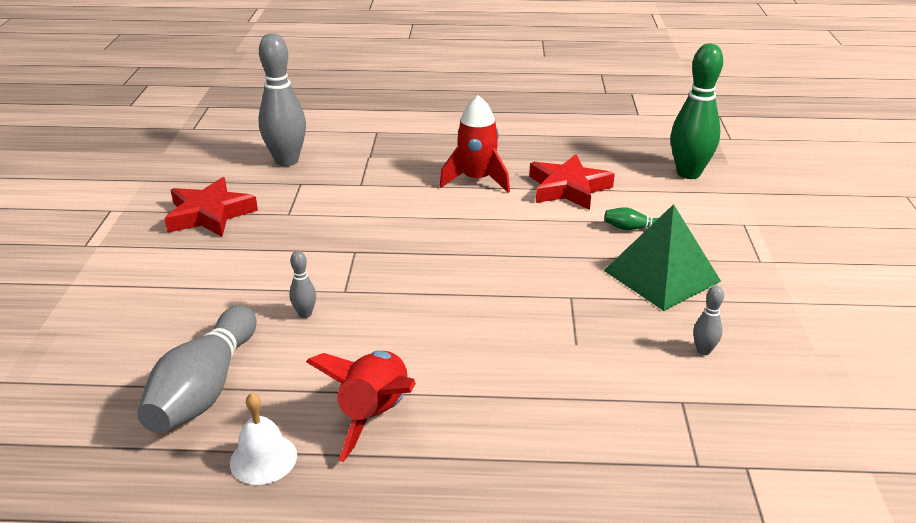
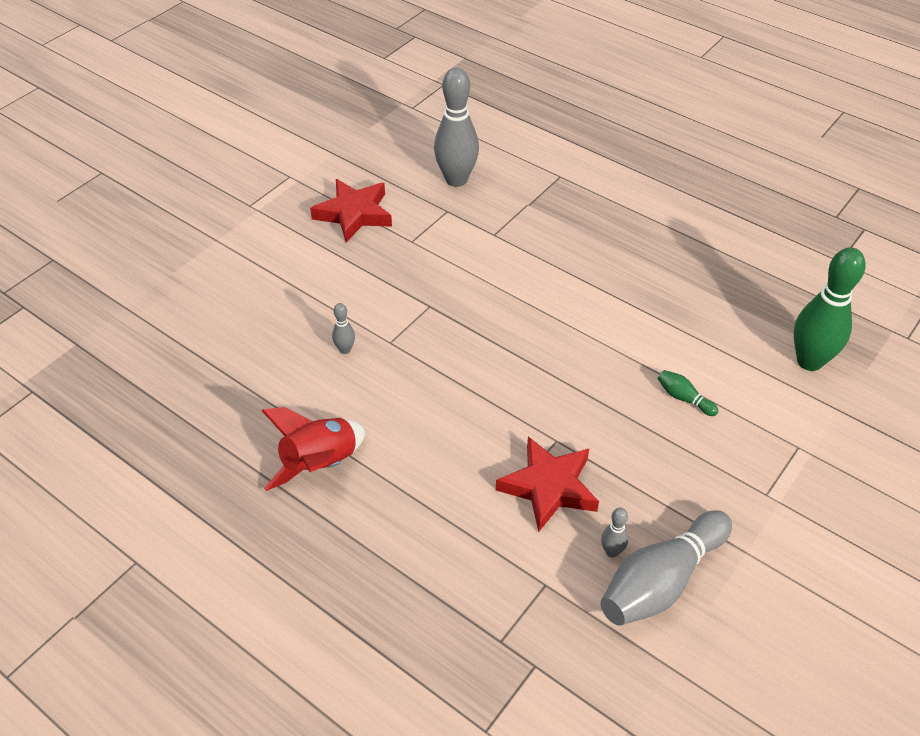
camera: 35 degrees right, 15 degrees up
grey bowling pin [137,306,257,433] -> grey bowling pin moved to [600,510,732,626]
white bell [230,393,297,485] -> none
red rocket [439,95,510,193] -> none
red star [529,154,615,210] -> red star moved to [496,436,599,532]
green pyramid [604,204,721,311] -> none

